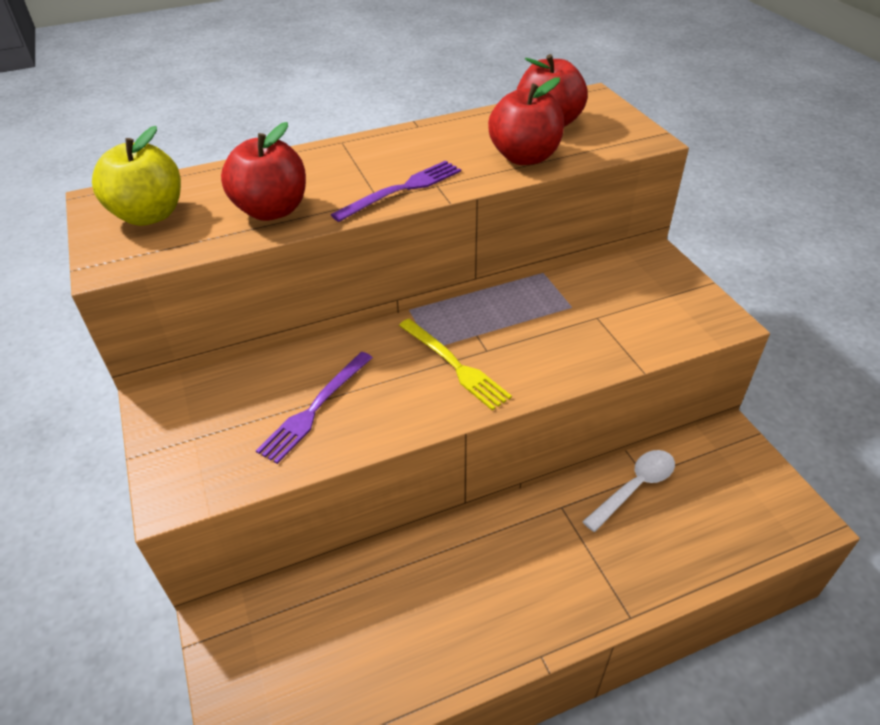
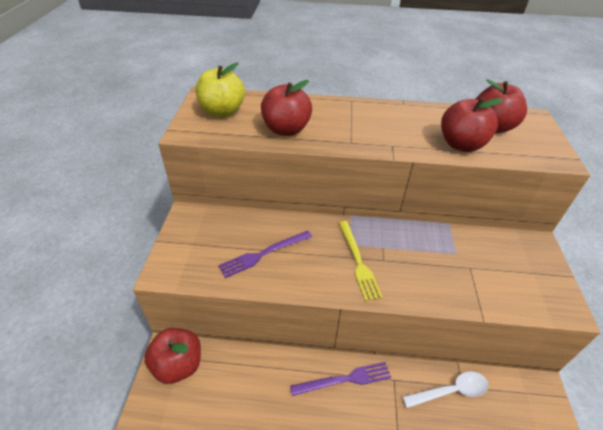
camera: 25 degrees right, 0 degrees up
purple fork [331,160,461,222] -> purple fork moved to [290,362,391,396]
none -> red apple [144,328,201,384]

